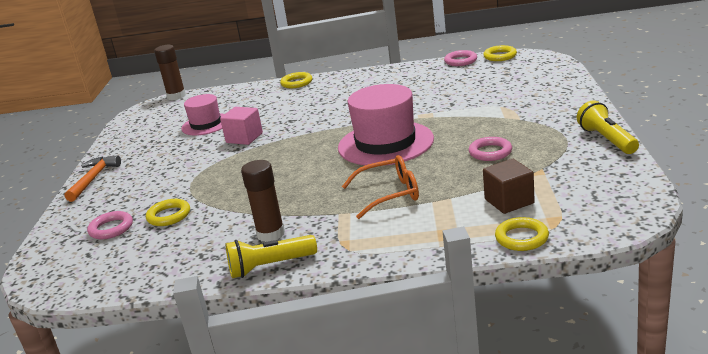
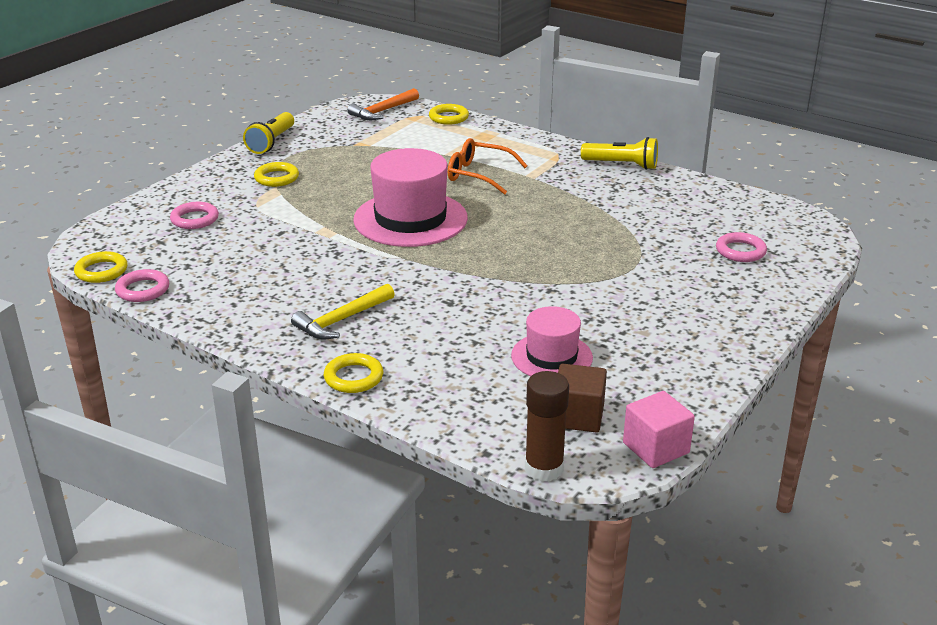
camera: 150 degrees left, 5 degrees up
orange hammer [64,155,121,202] -> orange hammer moved to [347,88,419,120]
yellow ring [146,199,190,226] -> yellow ring moved to [254,162,299,187]
pink cube [220,107,263,145] -> pink cube moved to [623,391,695,468]
brown glue stick [241,160,285,242] -> none
pink ring [469,137,512,161] -> pink ring moved to [170,202,219,229]
brown cube [483,159,535,214] -> brown cube moved to [558,364,607,433]
none -> yellow hammer [291,284,395,339]

